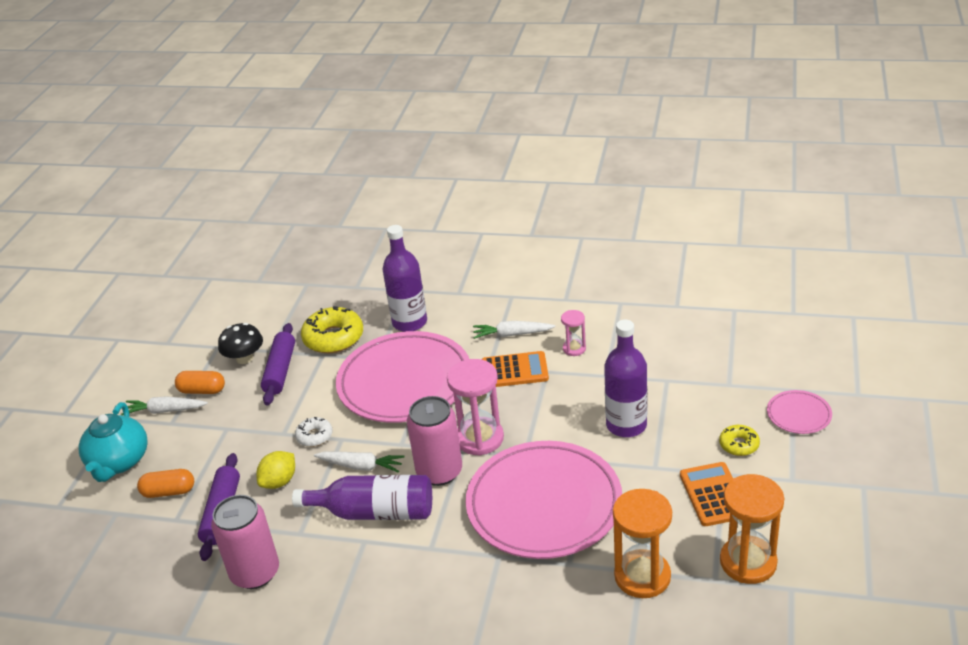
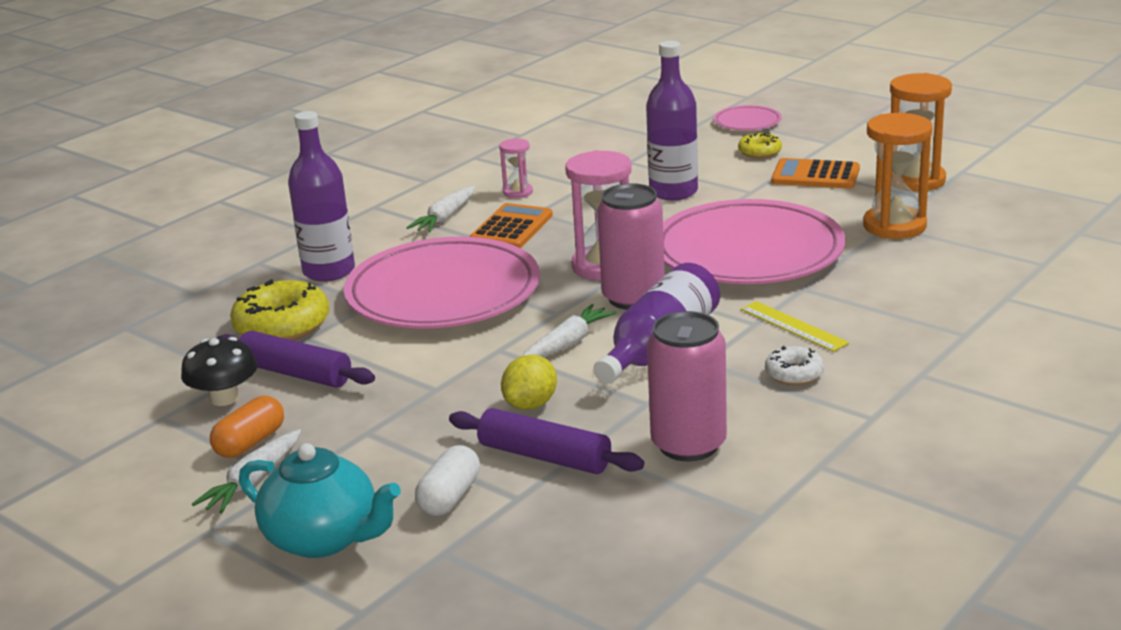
camera: 65 degrees left, 10 degrees down
orange capsule [137,469,194,498] -> white capsule [415,445,480,516]
yellow lemon [257,451,295,489] -> yellow lemon turned 60 degrees clockwise [501,355,557,410]
white donut [295,417,333,447] -> white donut moved to [765,346,824,385]
none -> yellow ruler [741,301,849,352]

